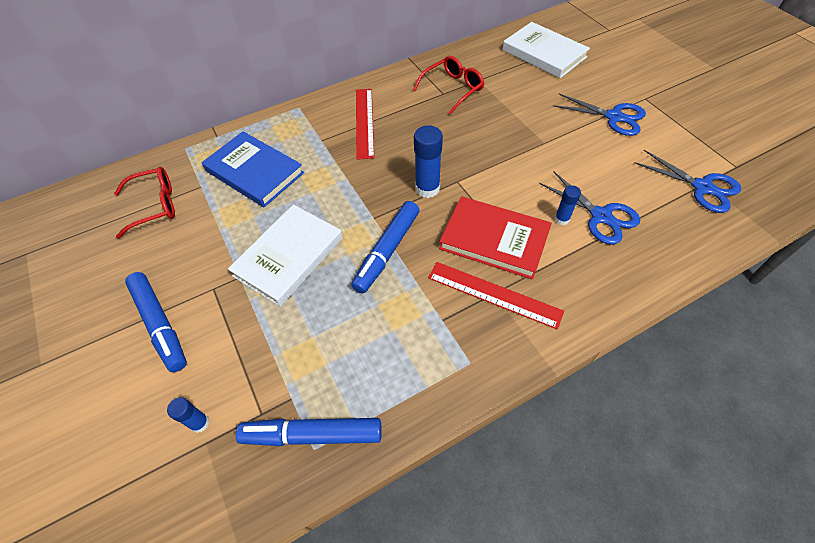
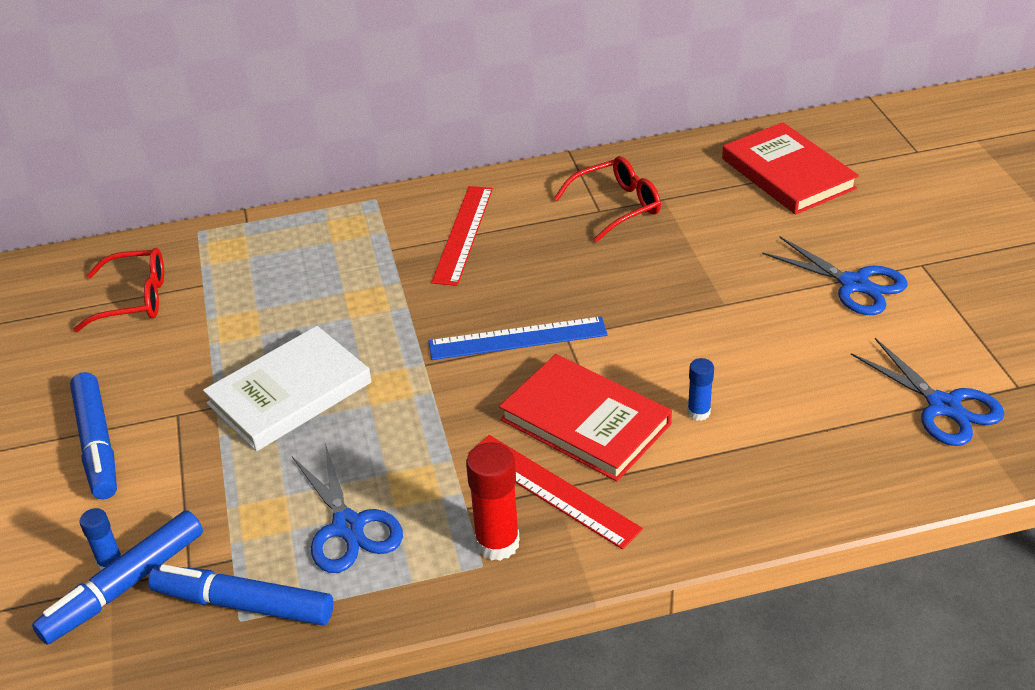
camera: 15 degrees right, 15 degrees down
blue book [202,131,304,207] -> none
blue marker [351,201,420,294] -> blue marker moved to [32,510,203,645]
blue glue stick [414,125,443,198] -> blue ruler [428,316,608,360]
white book [502,22,590,78] -> red book [722,122,859,215]
blue scissors [539,171,640,245] -> blue scissors moved to [292,443,403,573]
none -> red glue stick [466,442,520,561]

